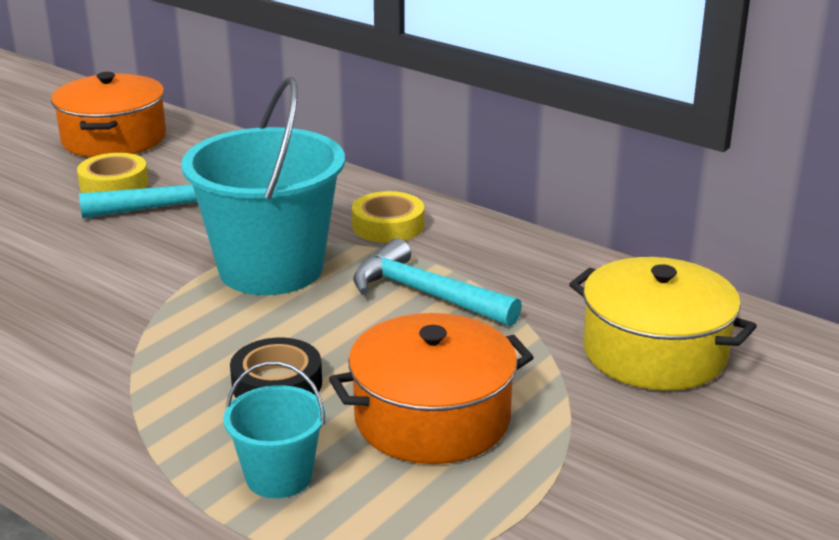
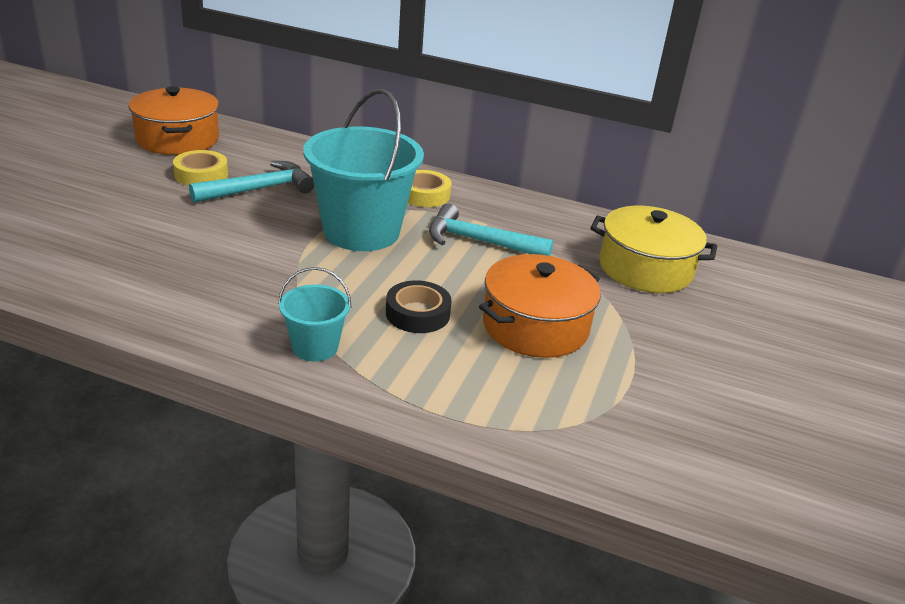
camera: 20 degrees left, 5 degrees up
turquoise bucket [223,361,326,498] -> turquoise bucket moved to [278,267,351,361]

